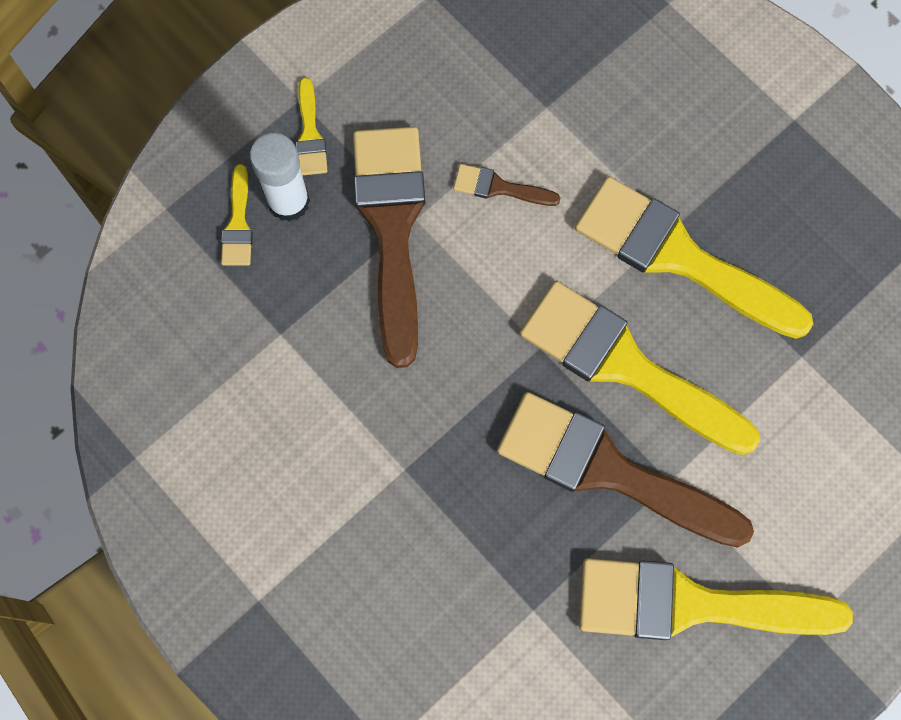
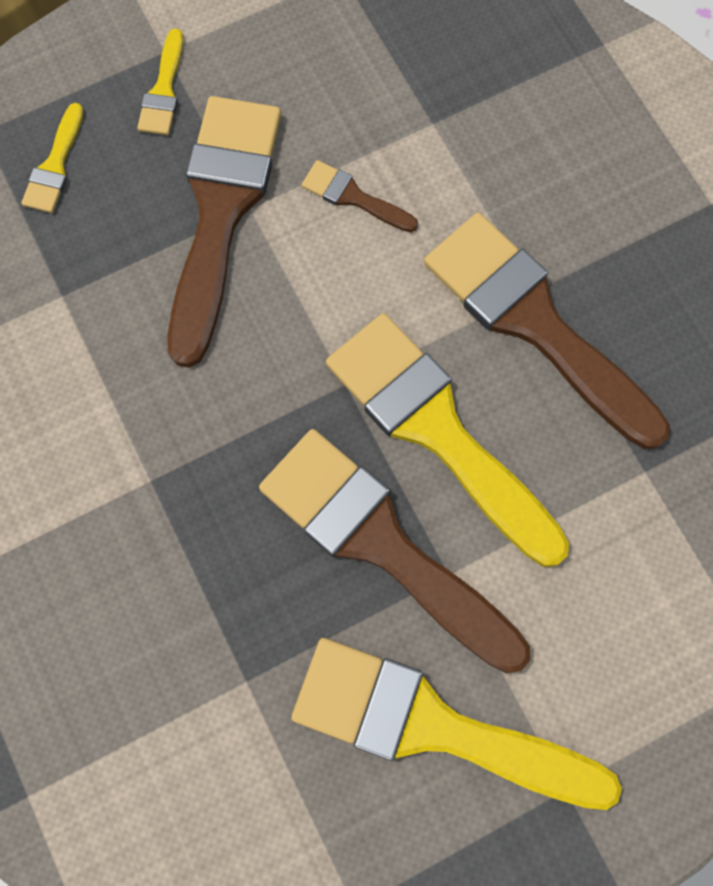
camera: 15 degrees right, 0 degrees up
white glue stick [250,133,310,222] -> none
yellow brush [575,176,813,339] -> brown brush [424,213,670,449]

